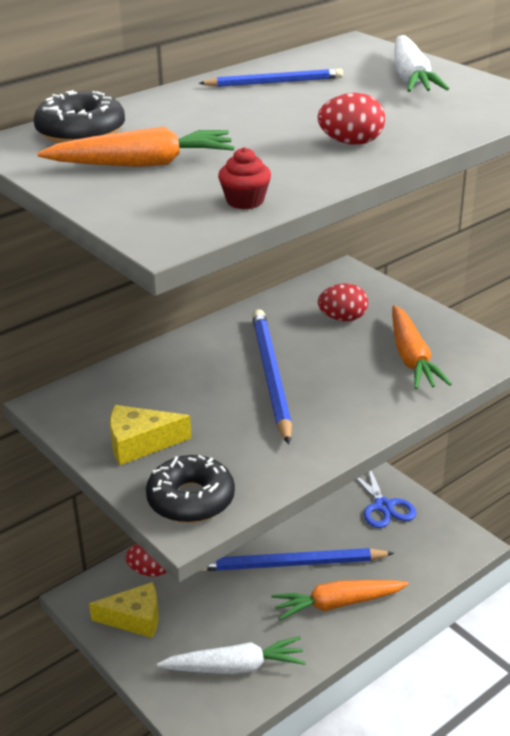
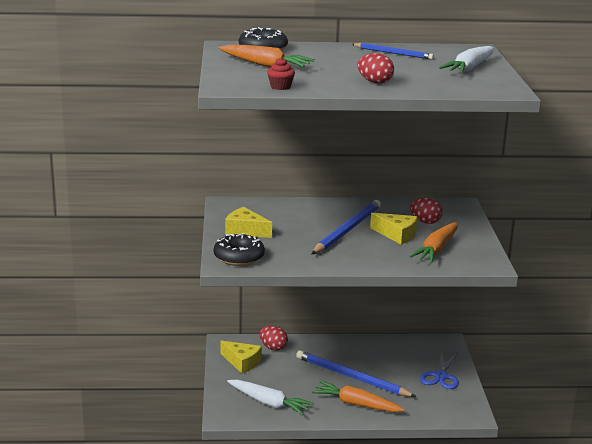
camera: 35 degrees right, 10 degrees down
none -> yellow cheese [370,213,418,245]

